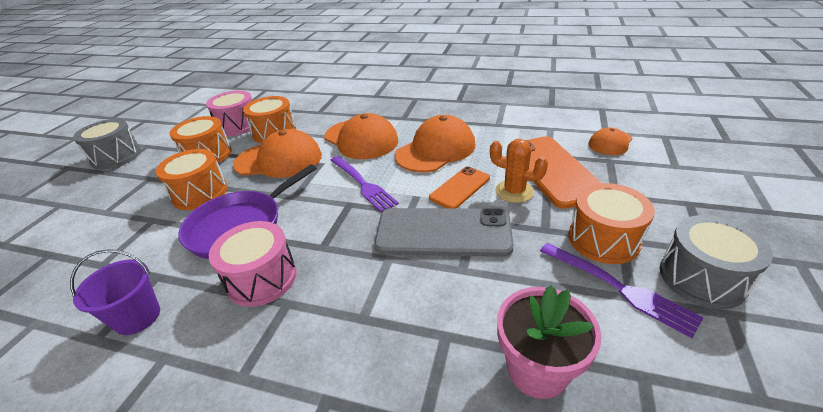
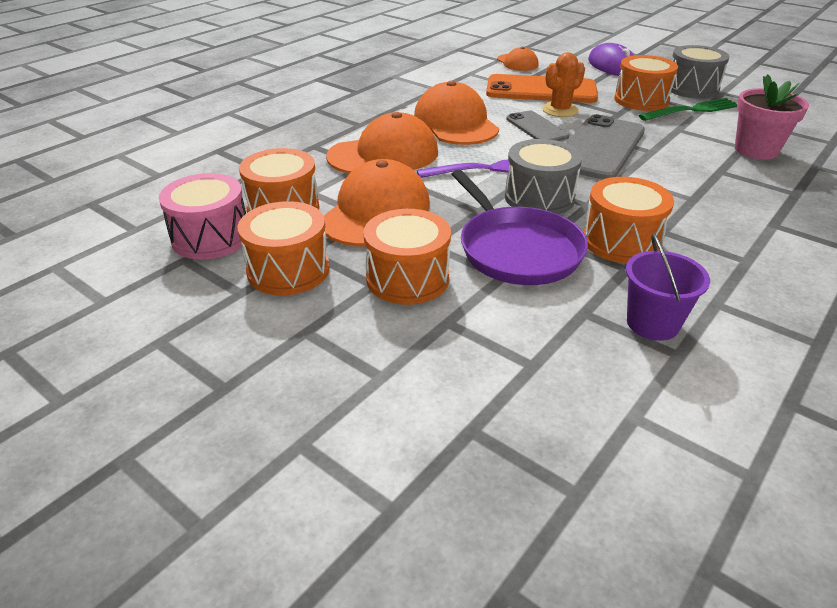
camera: 70 degrees left, 0 degrees up
grey drum [73,119,141,170] -> grey drum moved to [505,139,582,214]
pink drum [209,221,297,307] -> orange drum [583,177,674,264]
orange phone [429,166,490,208] -> grey phone [506,111,569,141]
purple fork [540,243,704,338] -> green fork [638,98,737,121]
none -> purple mouse [588,43,634,76]

